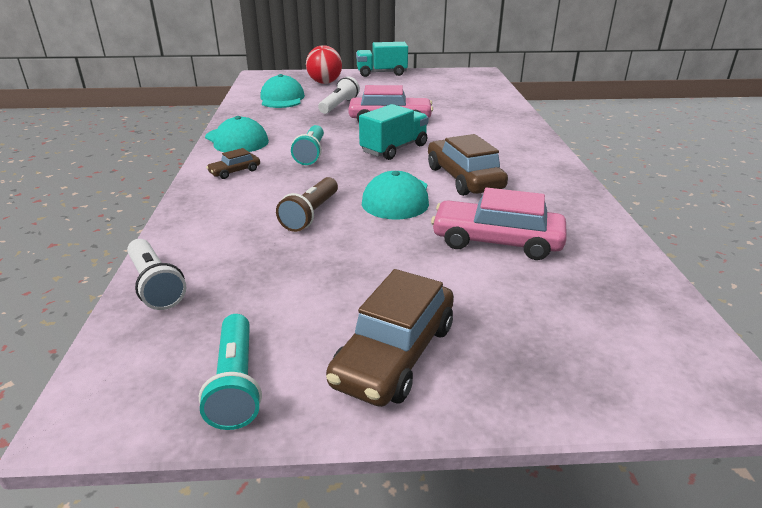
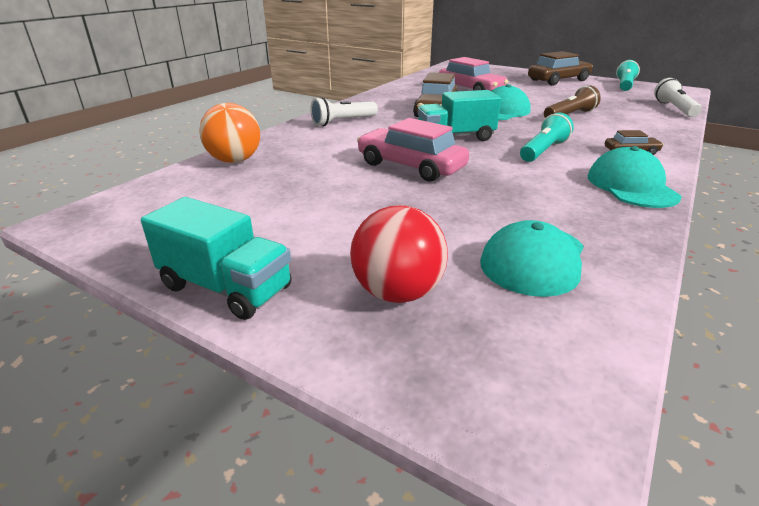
camera: 145 degrees left, 0 degrees up
white flashlight [318,77,360,114] -> white flashlight moved to [310,97,378,126]
none -> orange ball [199,103,260,163]

